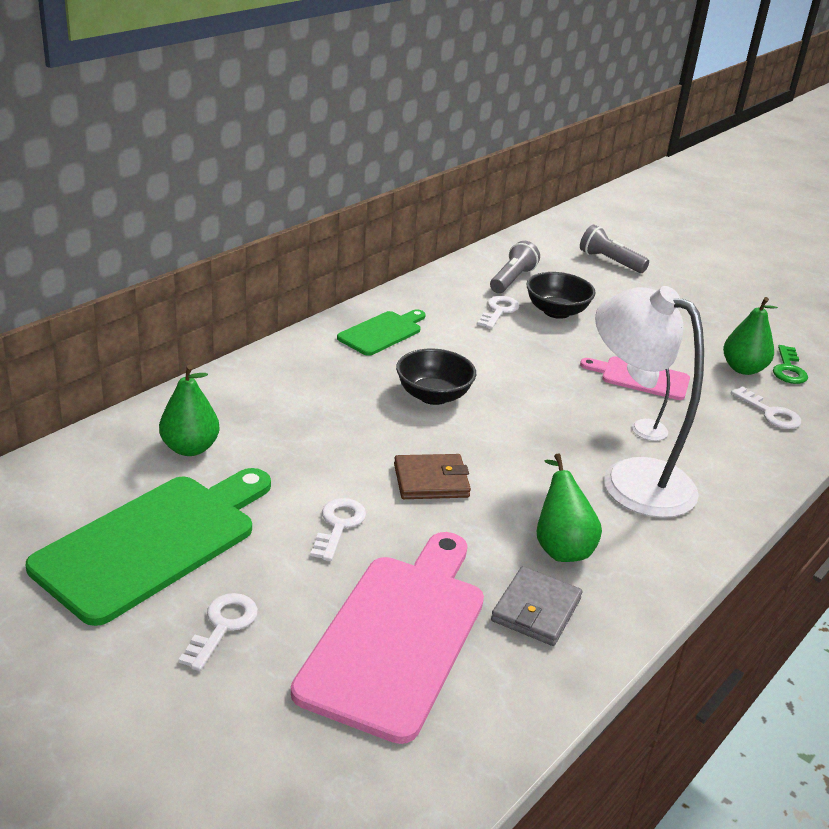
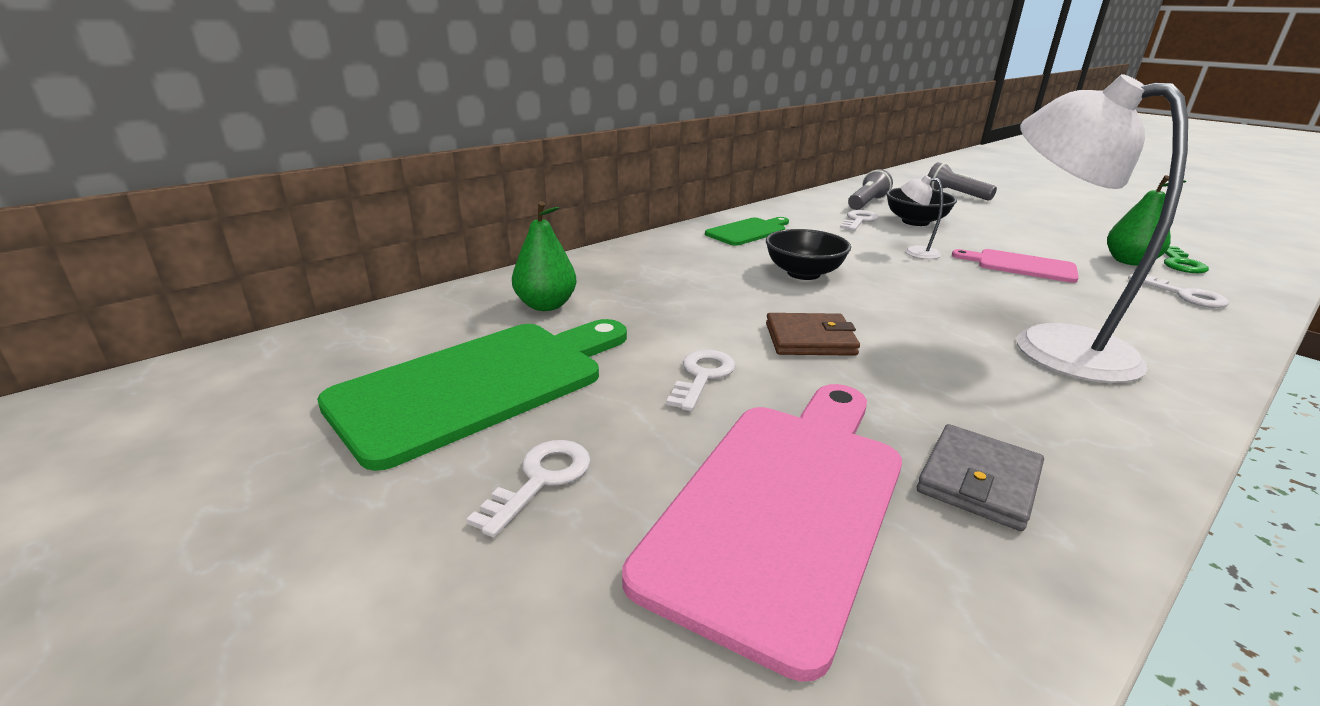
camera: 10 degrees right, 5 degrees down
green pear [537,453,602,562] -> none
white lamp [627,364,670,441] -> white lamp moved to [901,175,943,259]

